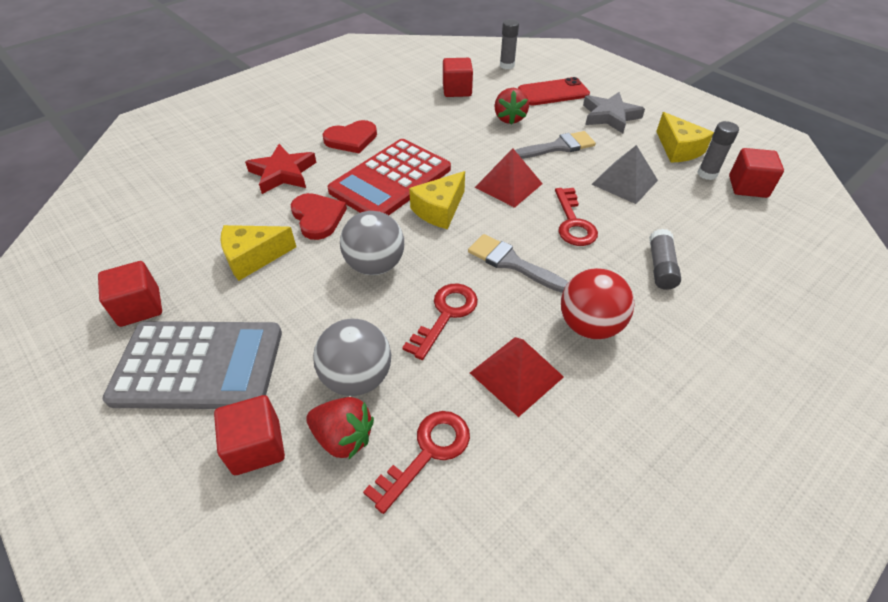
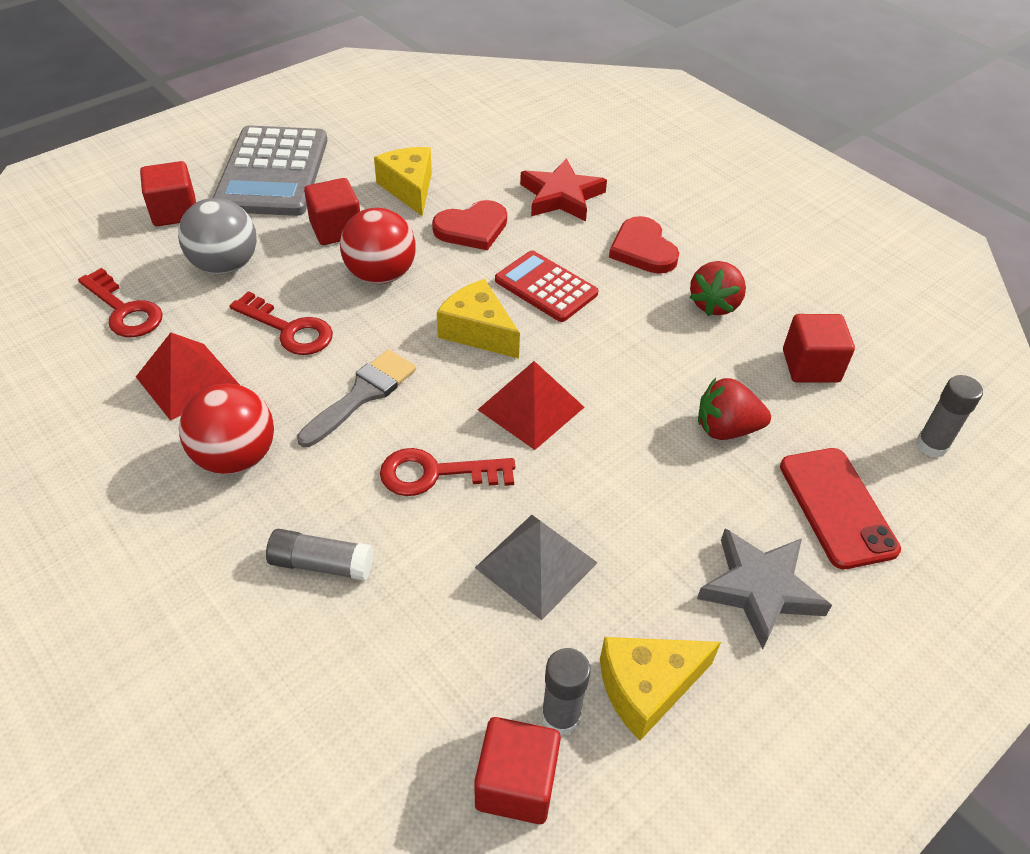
camera: 90 degrees right, 0 degrees up
red cube [98,261,162,327] -> red cube moved to [304,178,360,245]
red strawberry [306,397,374,459] -> red strawberry moved to [689,261,746,316]
red calculator [327,139,451,215] -> red calculator [495,250,598,322], size x0.60
grey ball [340,211,404,275] -> red ball [340,208,416,284]
grey brush [515,131,596,159] -> none

